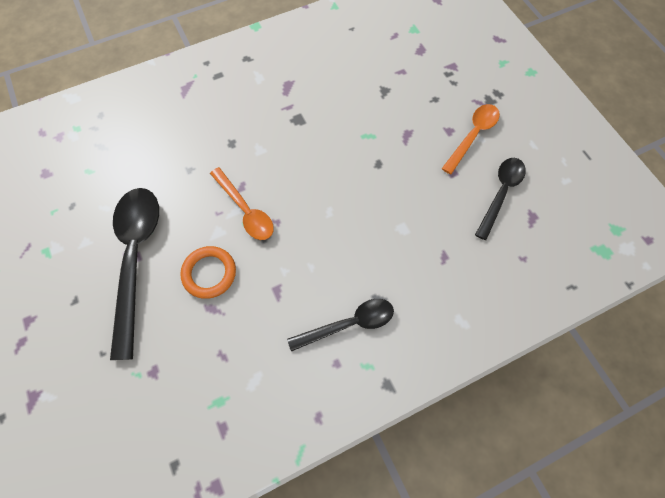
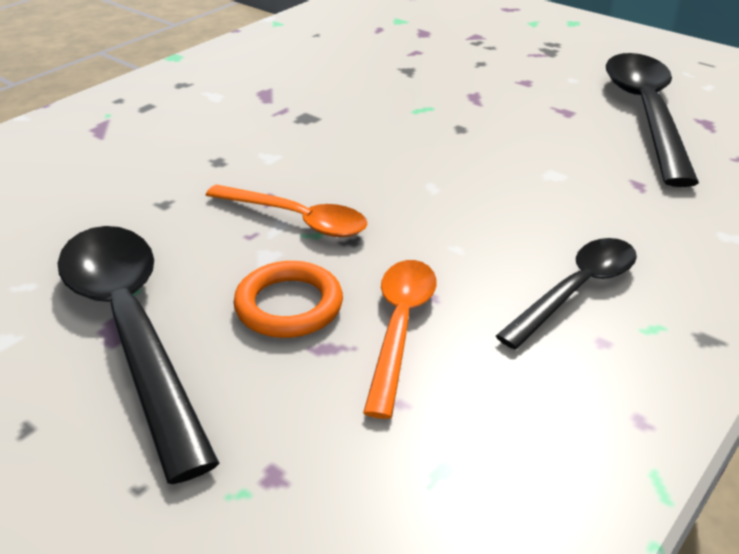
camera: 25 degrees left, 30 degrees down
orange spoon [442,104,500,175] -> orange spoon moved to [363,260,437,419]
black spoon [475,158,526,240] -> black spoon [606,53,699,187], size x1.68

